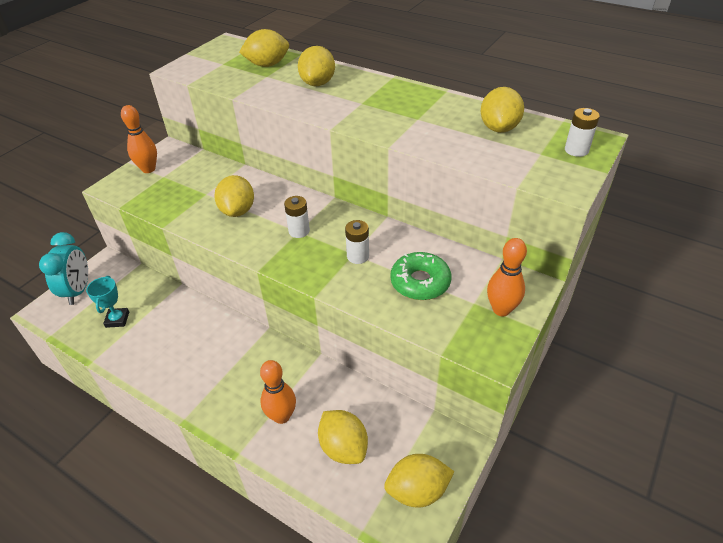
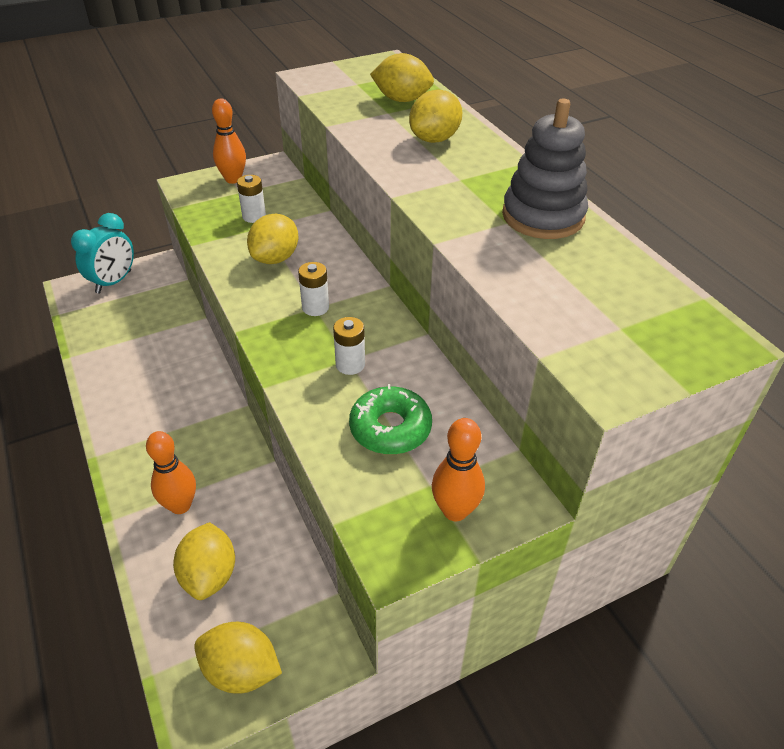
camera: 30 degrees right, 0 degrees up
turquoise trophy [86,276,129,328] -> none
yellow lemon [480,87,524,133] -> none
white battery [565,108,600,157] -> white battery moved to [237,175,266,223]
none -> grey stacking toy [502,99,588,239]

